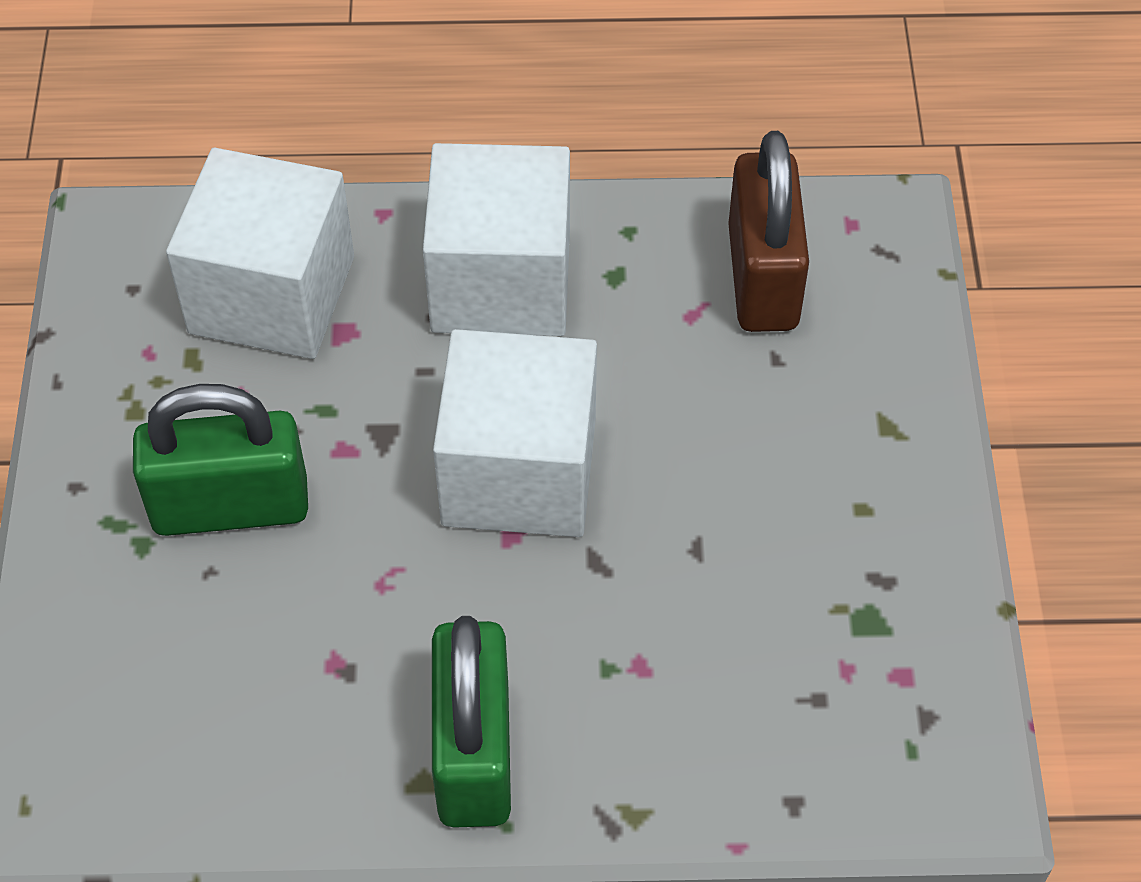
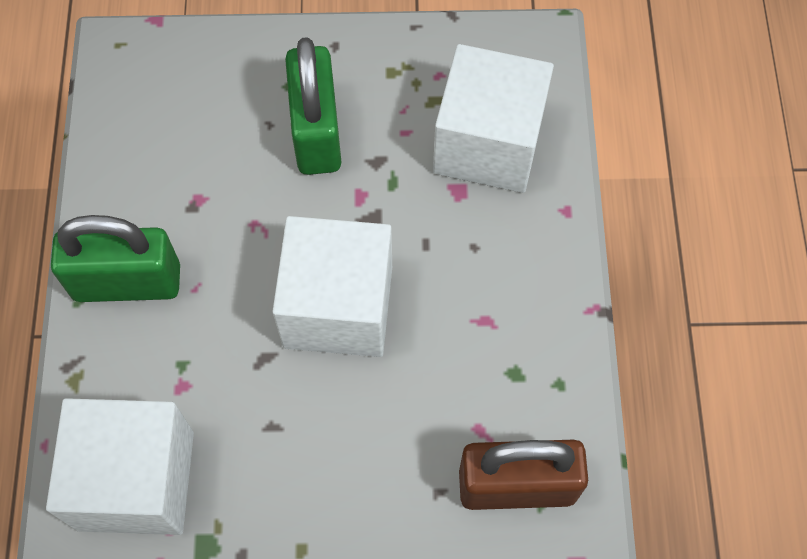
camera: 90 degrees right, 10 degrees up
white cube [423,143,570,336] -> white cube moved to [46,398,194,535]

